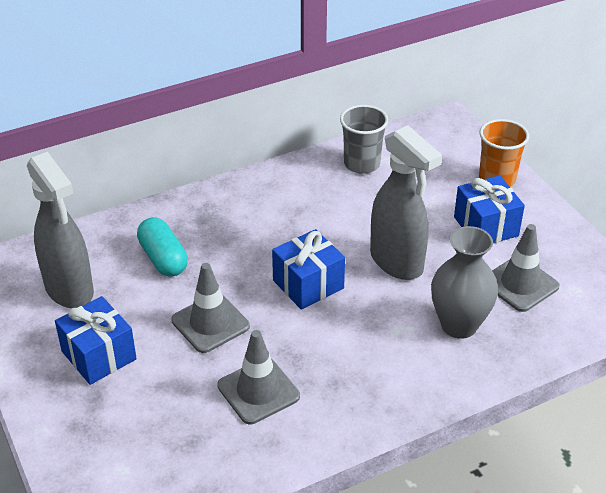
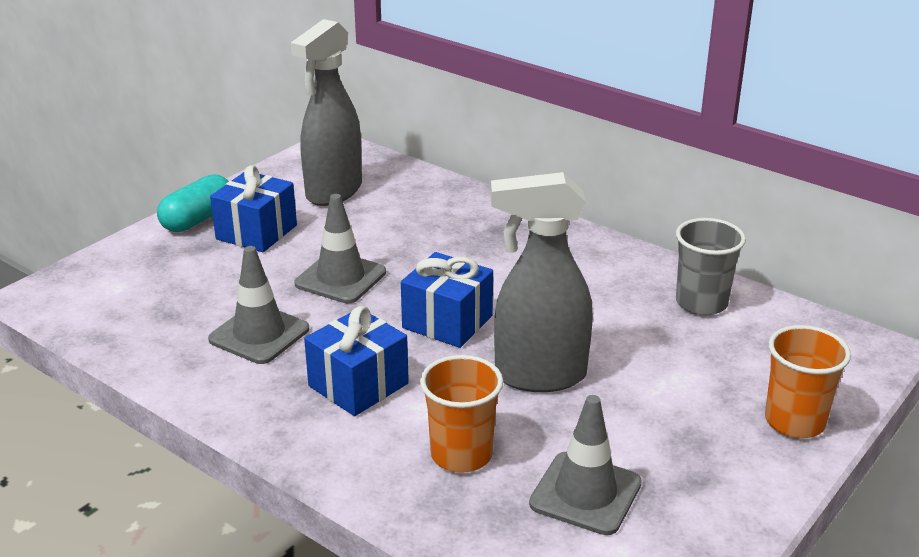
camera: 65 degrees right, 10 degrees down
turquoise capsule [137,217,188,277] -> turquoise capsule moved to [157,174,229,232]
grey spray bottle [370,125,442,280] -> grey spray bottle turned 60 degrees clockwise [490,172,593,392]
grey vase [431,226,498,339] -> orange cup [420,355,503,473]
blue gift [454,175,525,243] -> blue gift moved to [304,306,409,416]

